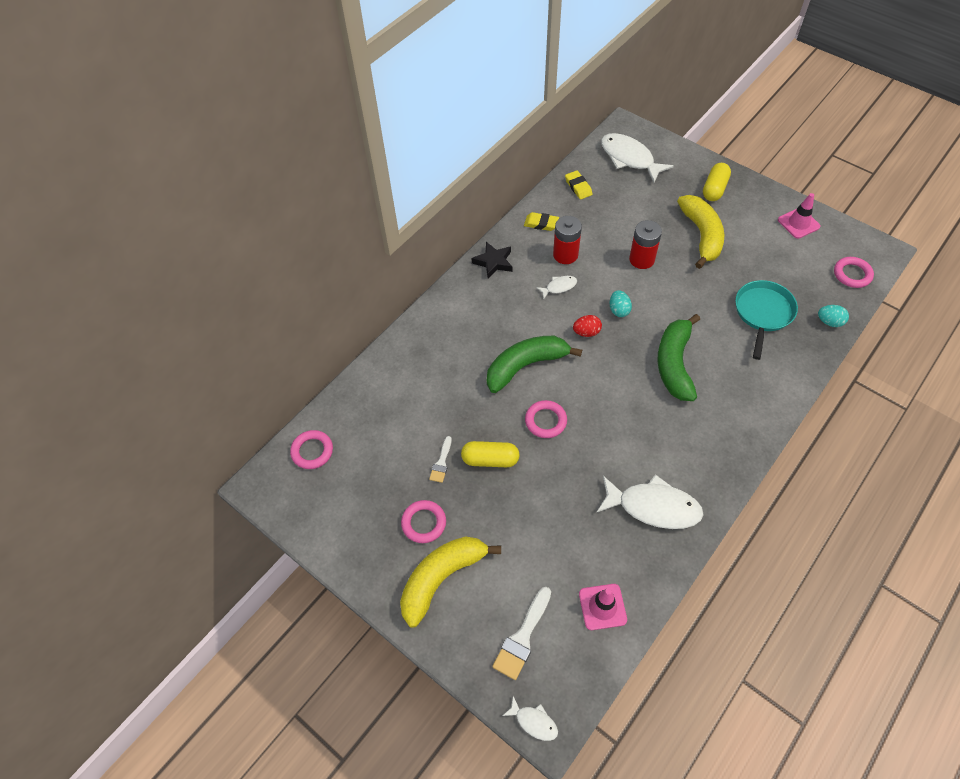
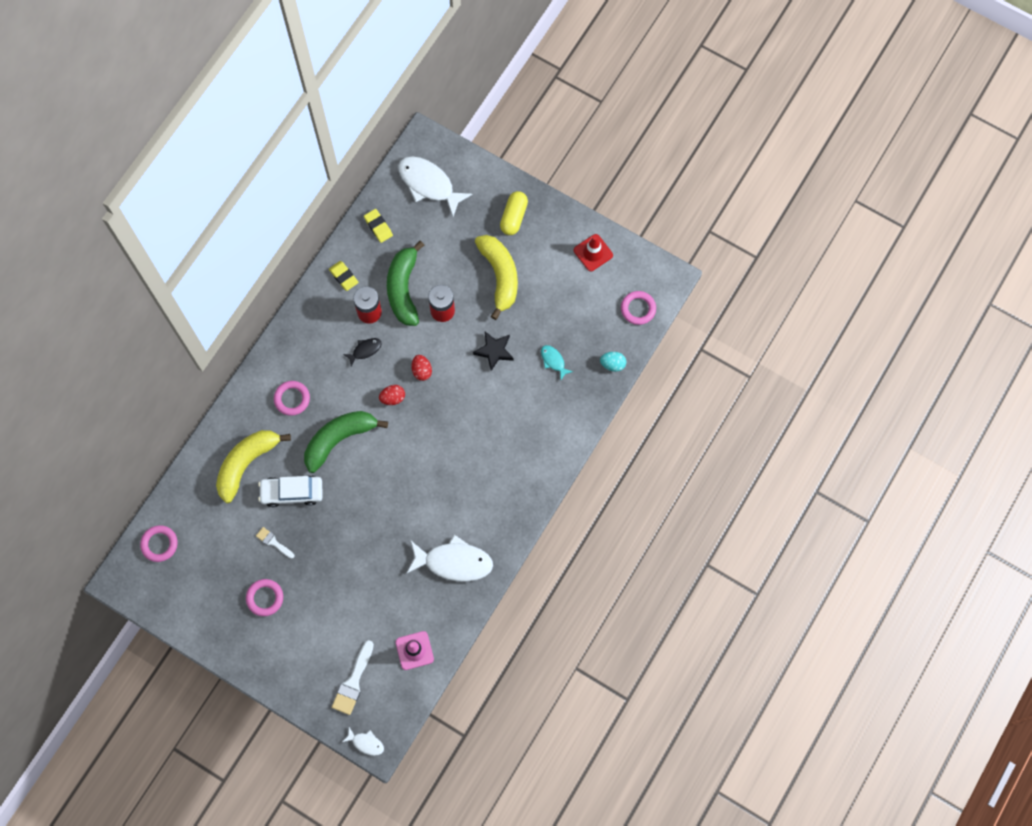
camera: 10 degrees left, 15 degrees up
yellow banana [400,537,501,628] -> yellow banana moved to [216,430,291,503]
white brush [429,436,452,483] -> white brush turned 120 degrees clockwise [256,527,294,559]
yellow capsule [461,441,520,467] -> none
black star [472,242,512,278] -> black star moved to [473,331,514,371]
yellow eraser [524,212,559,231] -> yellow eraser turned 45 degrees clockwise [329,261,359,291]
pink ring [525,400,567,438] -> pink ring moved to [274,381,310,416]
white fish [536,276,577,300] -> black fish [343,338,382,366]
turquoise egg [610,290,632,317] -> red egg [411,355,432,381]
green banana [657,314,700,401] -> green banana moved to [387,241,424,326]
turquoise pan [735,280,798,360] -> turquoise fish [541,345,573,380]
pink traffic cone [778,193,821,239] -> red traffic cone [574,234,613,271]
none -> white car [258,475,323,507]

